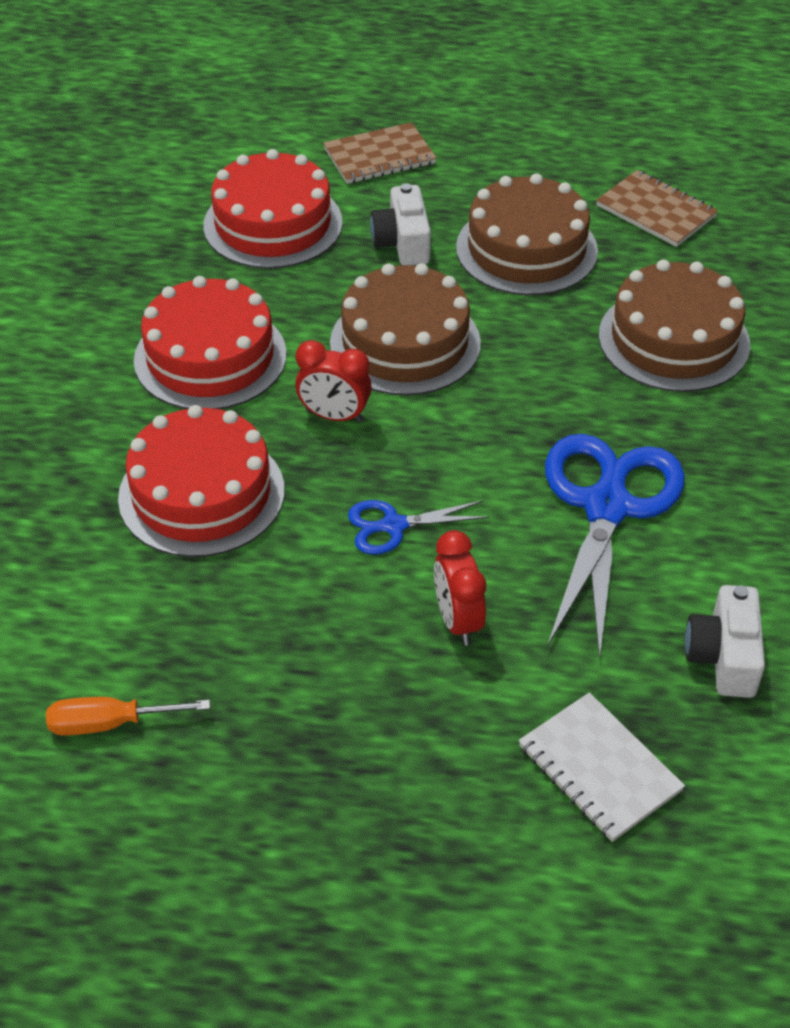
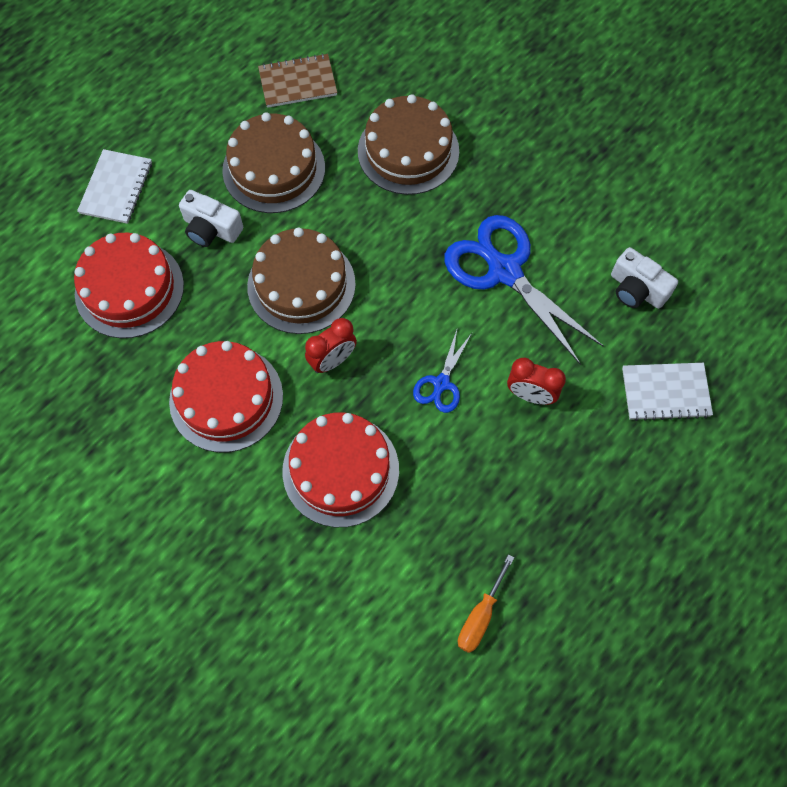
camera: 55 degrees left, 20 degrees up
brown notebook [323,122,437,184] -> white notebook [77,149,152,224]

